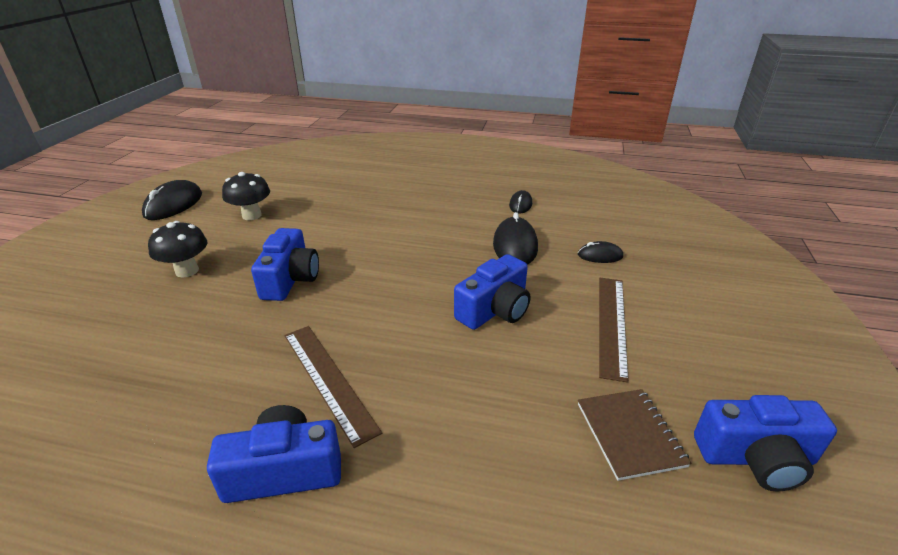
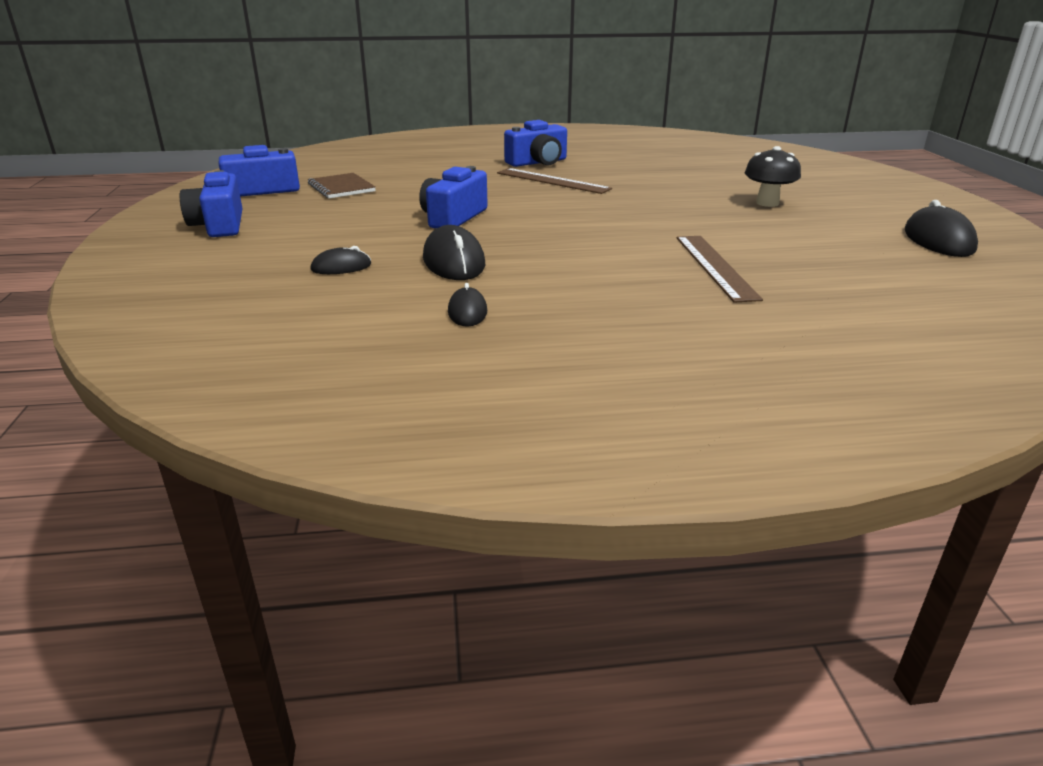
camera: 160 degrees right, 5 degrees down
black mushroom [222,172,270,220] -> none
blue camera [251,228,319,301] -> blue camera moved to [179,170,242,237]
brown ruler [599,278,629,383] -> brown ruler moved to [677,236,763,303]

